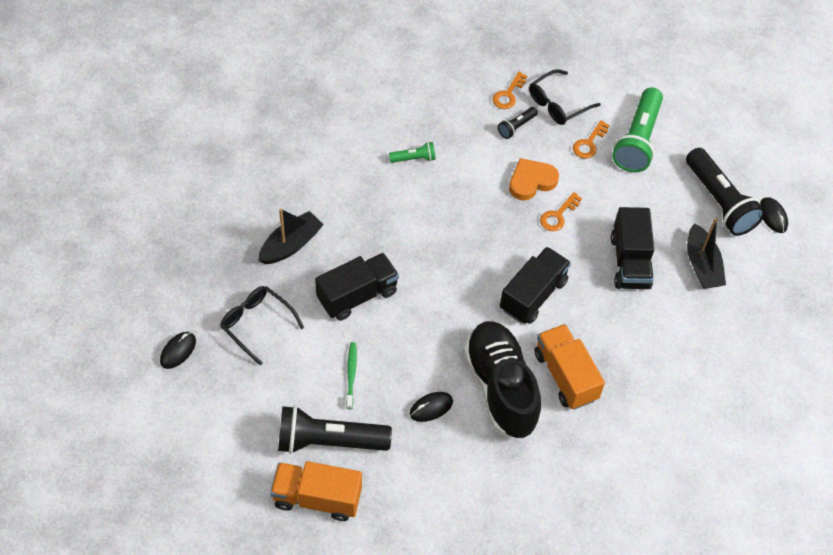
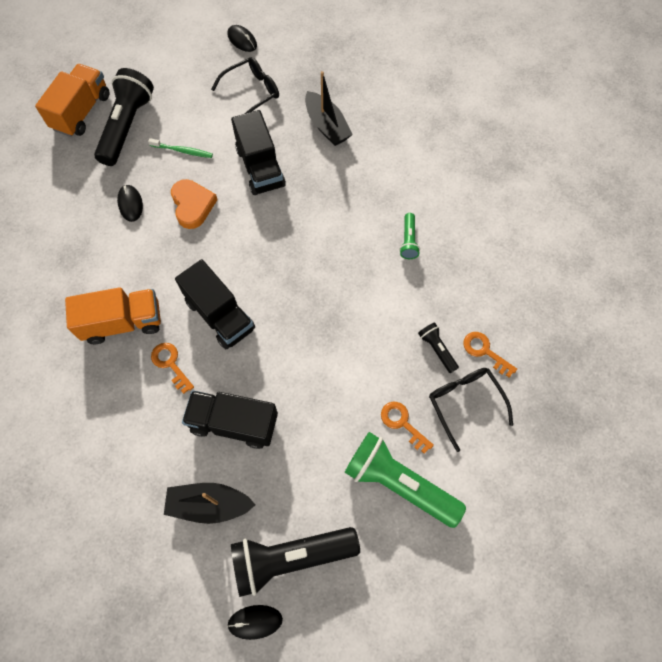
camera: 105 degrees right, 10 degrees up
black shoe [464,321,541,438] -> none
orange heart [509,158,559,201] -> orange heart moved to [171,179,218,229]
orange key [540,192,582,231] -> orange key moved to [151,343,194,394]

